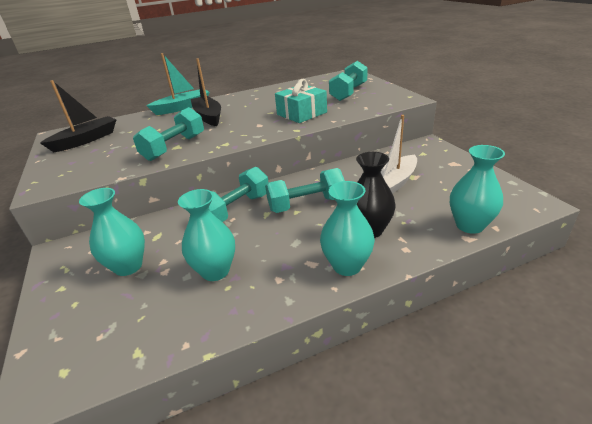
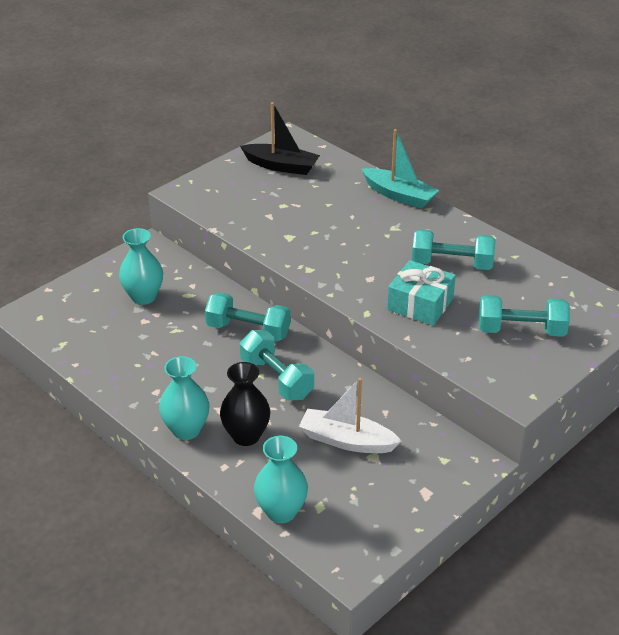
camera: 65 degrees right, 5 degrees up
turquoise dumbbell [133,107,204,161] -> turquoise dumbbell moved to [412,229,496,270]
turquoise vase [178,189,235,281] -> none
black boat [191,58,221,126] -> none

